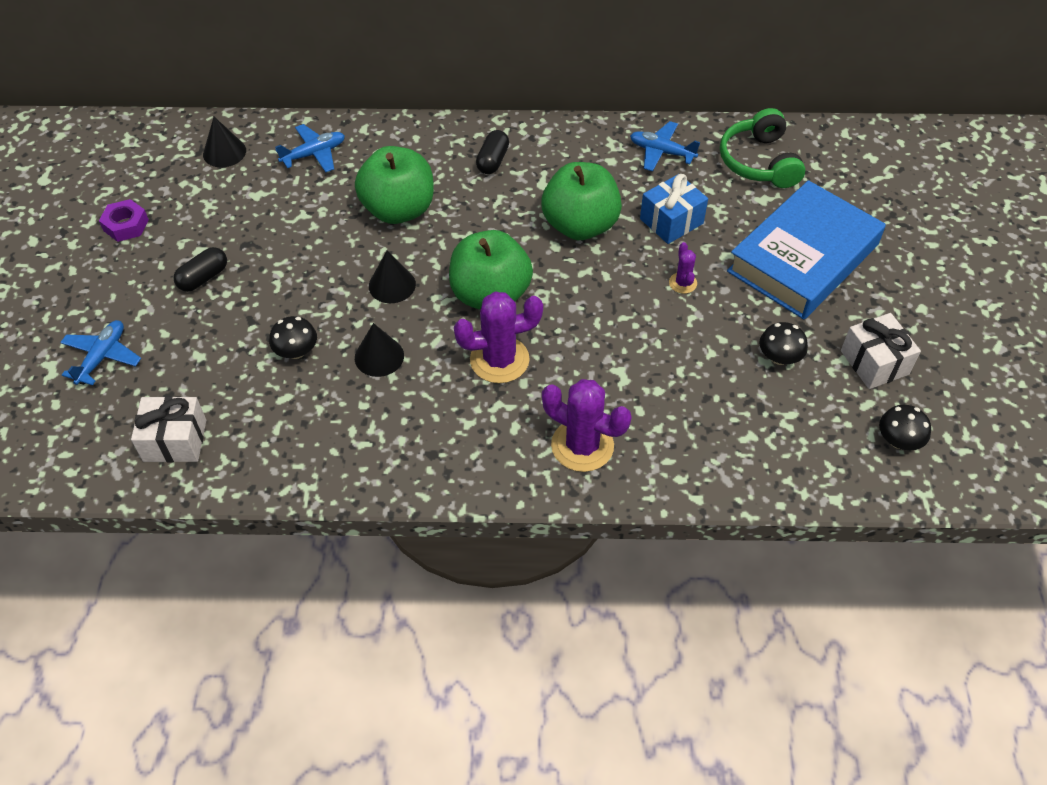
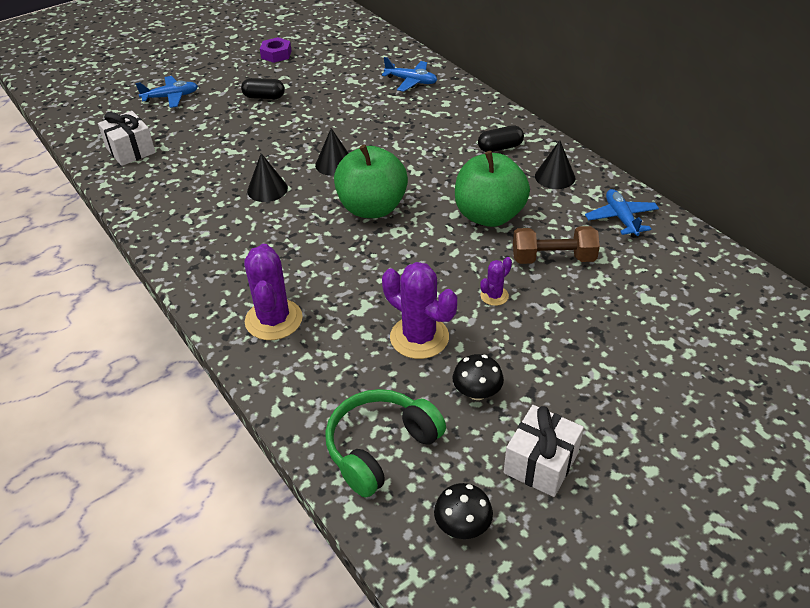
camera: 55 degrees right, 10 degrees down
black cone [203,117,246,167] -> black cone moved to [535,140,575,189]
black mushroom [269,316,317,359] -> none
green apple [355,146,434,224] -> none
purple cactus [454,292,543,383] -> purple cactus moved to [382,262,457,359]
blue gift [640,174,708,244] -> brown dumbbell [513,226,600,264]
green headphones [720,108,805,188] -> green headphones moved to [325,389,446,498]
blue book [727,180,886,319] -> none

